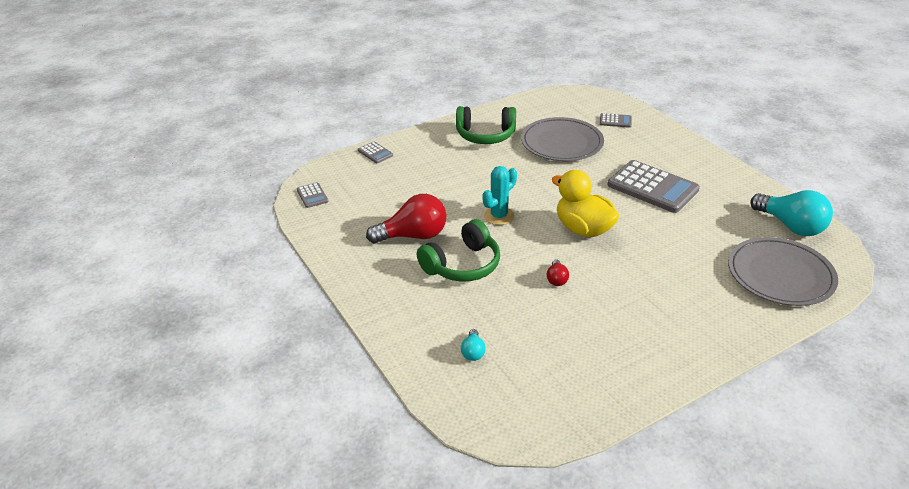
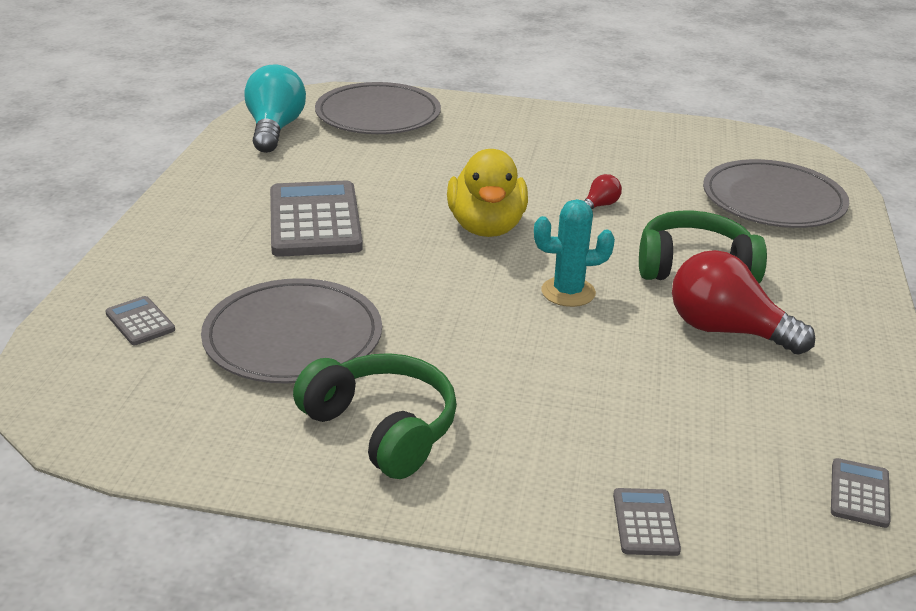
camera: 140 degrees left, 5 degrees down
turquoise light bulb [461,329,486,361] -> grey plate [703,159,849,228]

